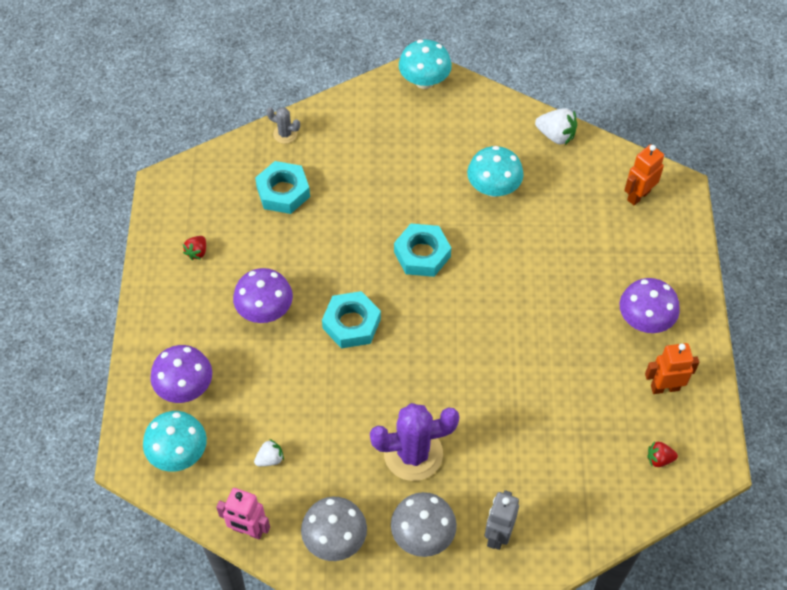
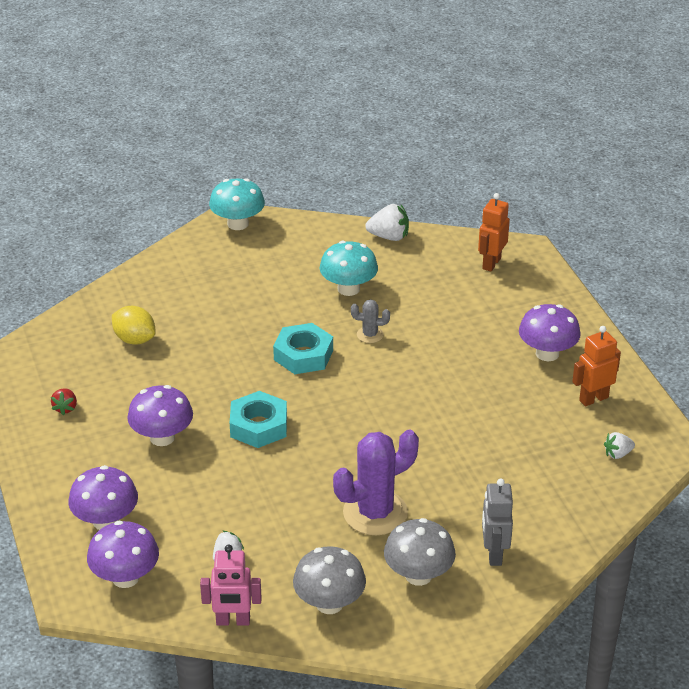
camera: 20 degrees left, 20 degrees down
turquoise mushroom [143,411,207,472] -> purple mushroom [87,521,159,588]
turquoise nut [255,161,310,214] -> yellow lemon [112,306,156,345]
grey cactus [266,107,300,144] -> grey cactus moved to [351,299,390,343]
red strawberry [647,441,678,467] -> white strawberry [604,432,635,459]

